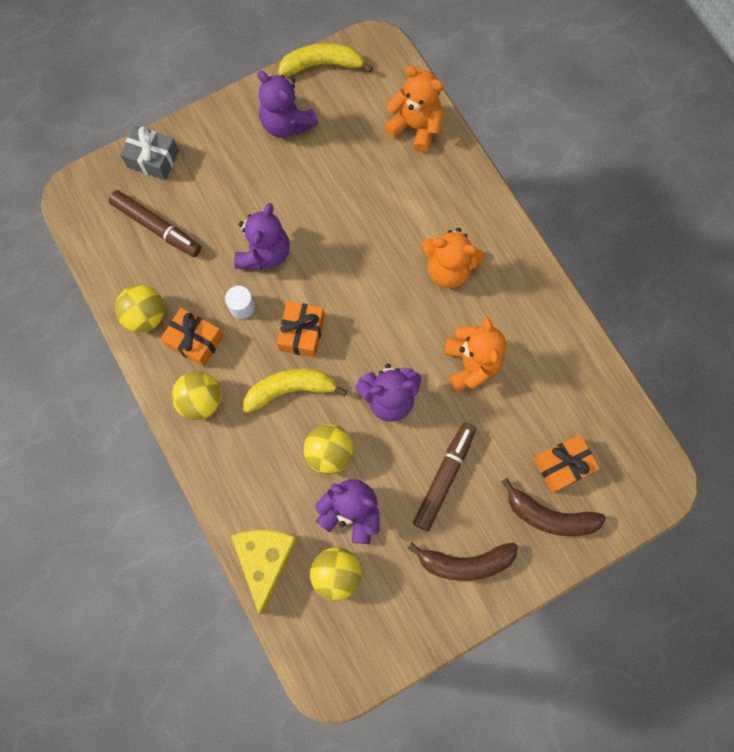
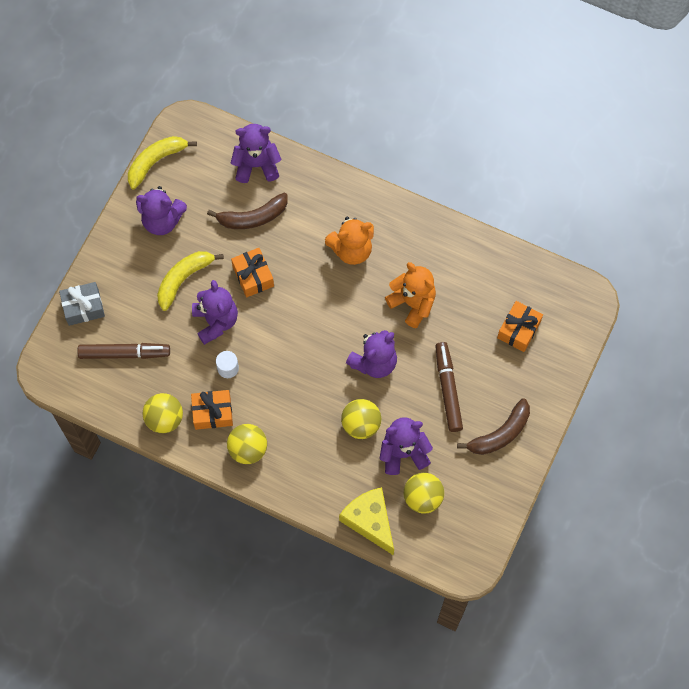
camera: 35 degrees left, 5 degrees down
yellow banana [243,369,347,413] -> yellow banana moved to [157,251,224,311]
orange gift [277,301,325,358] -> orange gift moved to [231,248,274,297]
orange teddy bear [384,66,444,153] -> purple teddy bear [231,124,281,183]
brown banana [501,478,606,536] -> brown banana moved to [207,192,288,229]

